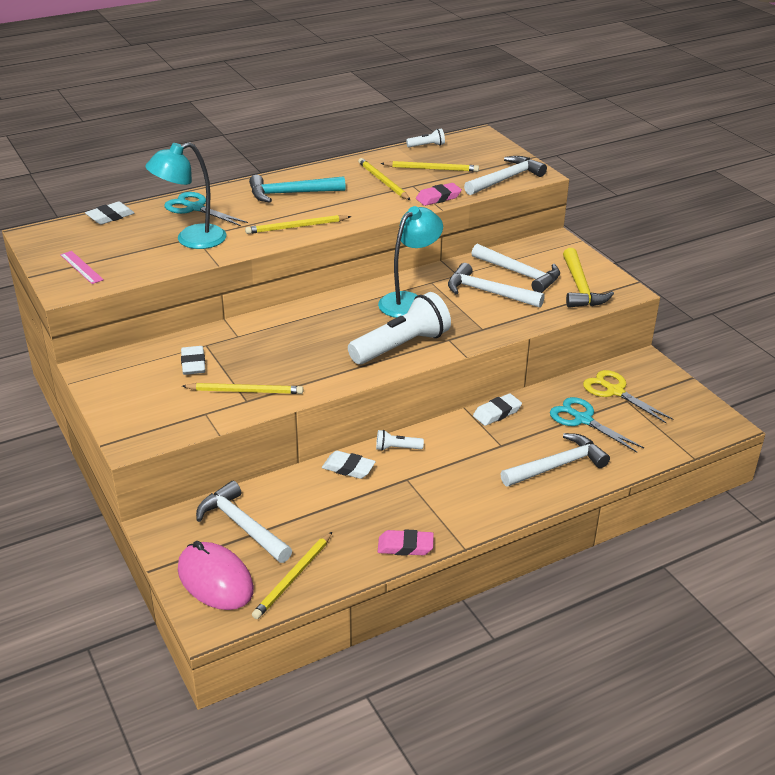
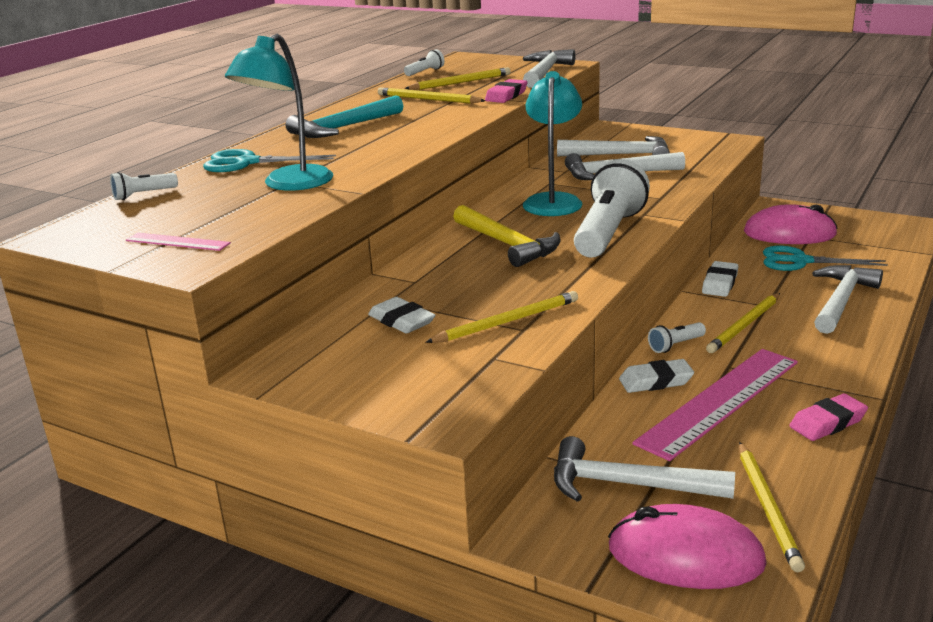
camera: 30 degrees left, 10 degrees down
white eraser [85,202,135,224] -> white flashlight [110,172,178,200]
yellow pencil [245,215,351,234] -> yellow pencil moved to [706,293,780,353]
yellow hammer [563,248,614,308] -> yellow hammer moved to [453,205,561,267]
yellow scissors [583,370,673,423] -> pink mouse [744,204,838,244]
none -> pink ruler [632,349,798,461]

